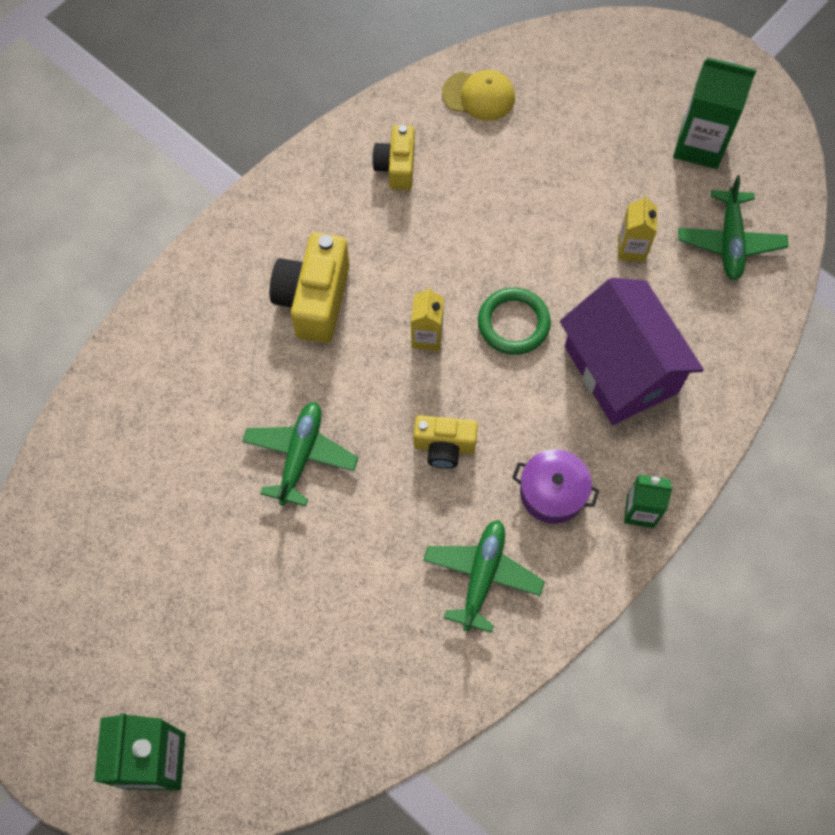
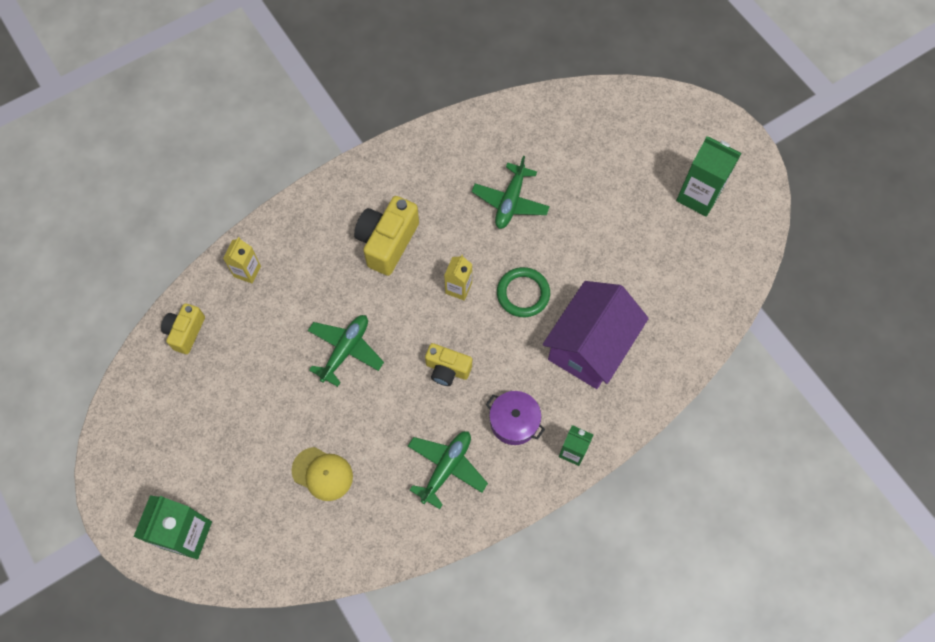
camera: 15 degrees right, 0 degrees up
yellow camera [372,125,415,190] -> yellow camera moved to [161,303,205,354]
yellow cap [442,70,515,121] -> yellow cap moved to [291,447,353,501]
purple house [560,278,704,425] -> purple house turned 45 degrees clockwise [543,281,649,389]
yellow carton [618,195,657,262] -> yellow carton moved to [223,237,261,284]
green plane [678,175,788,280] -> green plane moved to [472,156,550,229]

